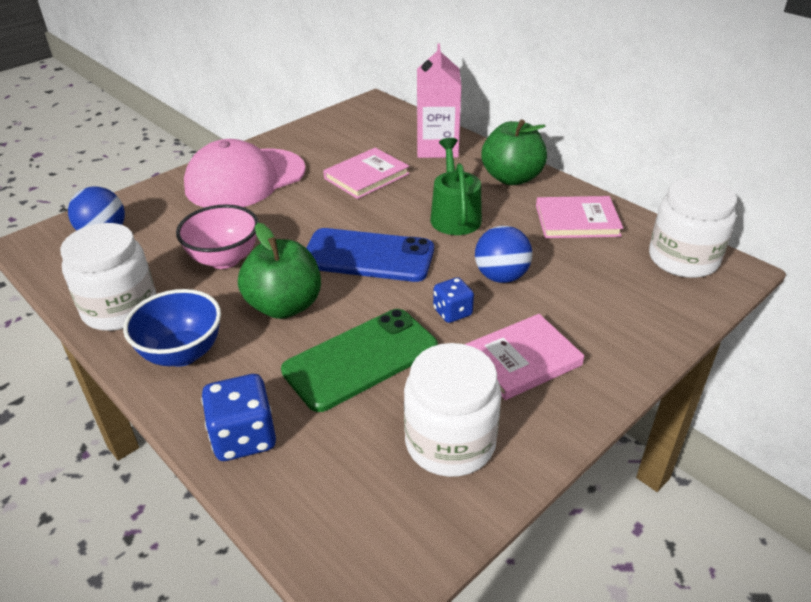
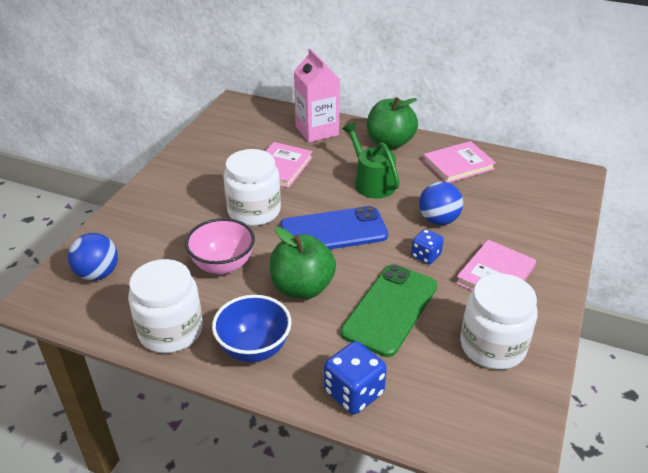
camera: 25 degrees left, 0 degrees up
pink cap [184,139,306,208] -> none
white jar [649,177,737,278] -> white jar moved to [223,149,281,226]

